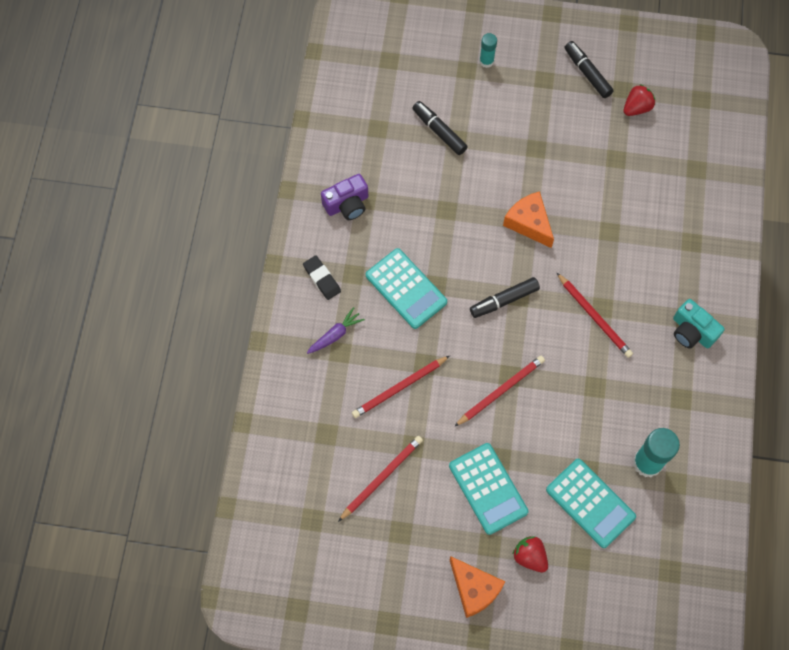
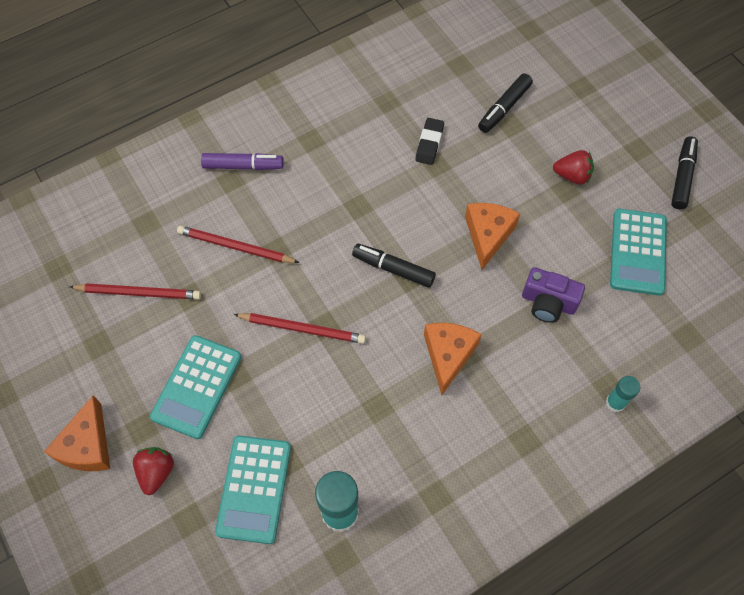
camera: 50 degrees right, 5 degrees down
black eraser [303,255,341,300] -> black eraser moved to [415,118,444,165]
purple carrot [307,307,365,354] -> purple marker [201,153,284,170]
purple camera [321,174,368,220] -> purple camera moved to [522,267,585,323]
turquoise calculator [366,248,447,329] -> turquoise calculator moved to [610,209,667,296]
black marker [412,101,468,155] -> black marker turned 150 degrees counterclockwise [478,73,533,133]
turquoise glue stick [479,33,497,68] -> turquoise glue stick moved to [606,376,640,412]
red pencil [556,272,633,358] -> orange cheese [424,323,482,395]
red strawberry [623,84,655,116] -> red strawberry moved to [553,150,594,185]
turquoise camera [673,299,725,349] -> none

